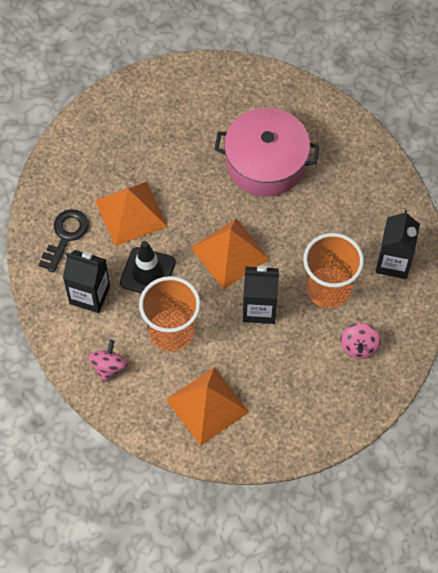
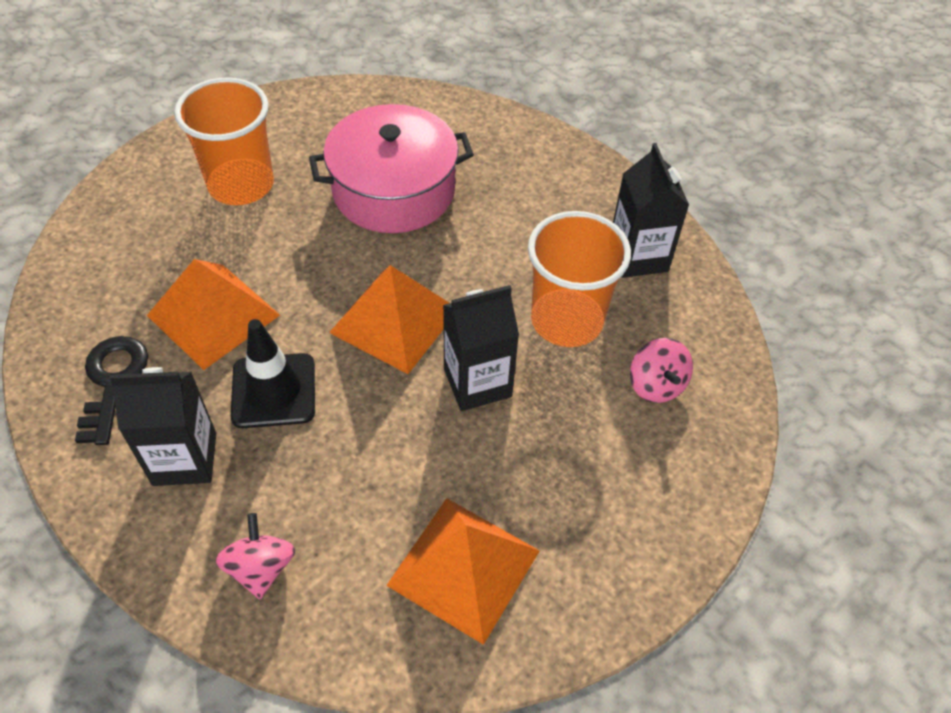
camera: 25 degrees left, 10 degrees down
orange cup [139,276,201,352] -> orange cup moved to [174,77,274,205]

